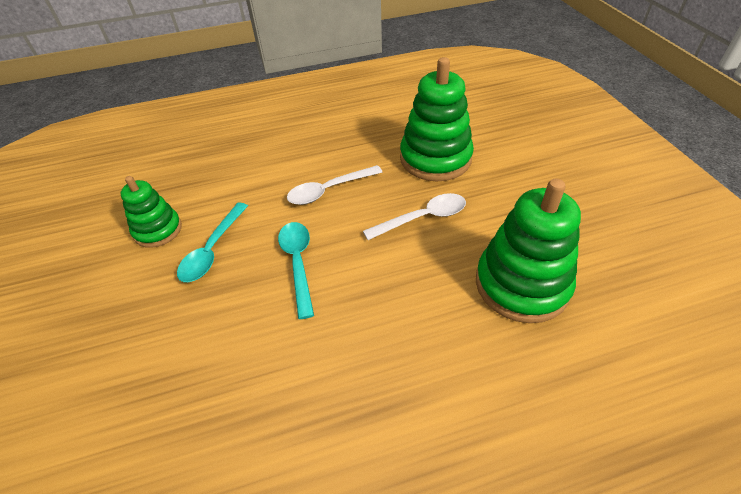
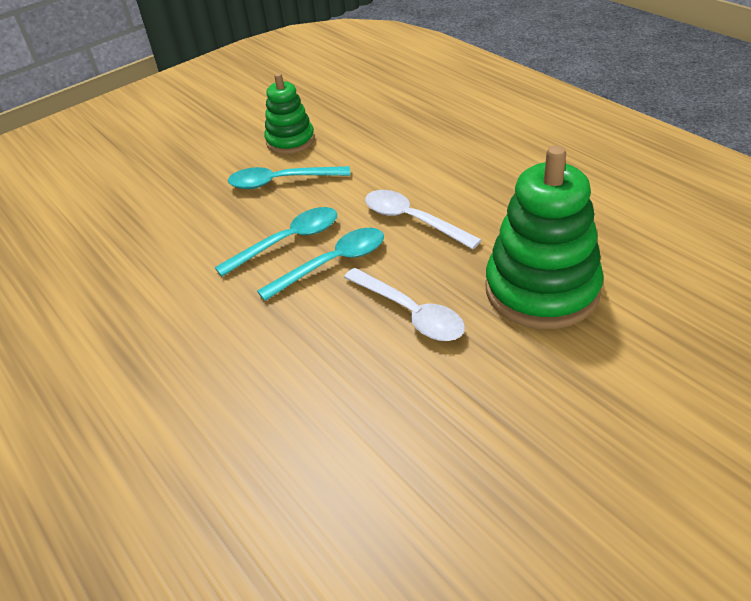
camera: 70 degrees right, 5 degrees down
green stacking toy [476,179,581,323] -> none
none -> turquoise spoon [257,228,384,301]

